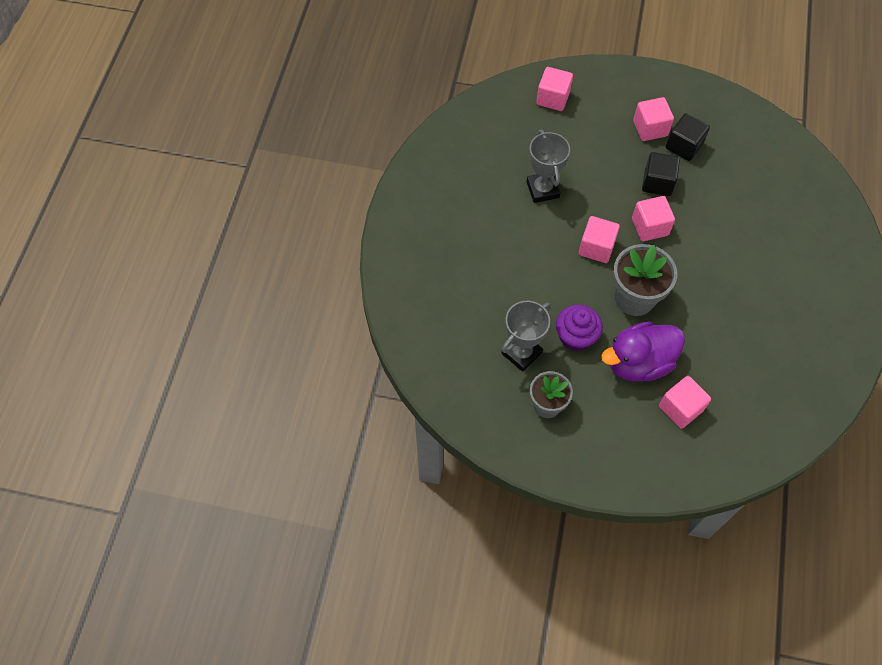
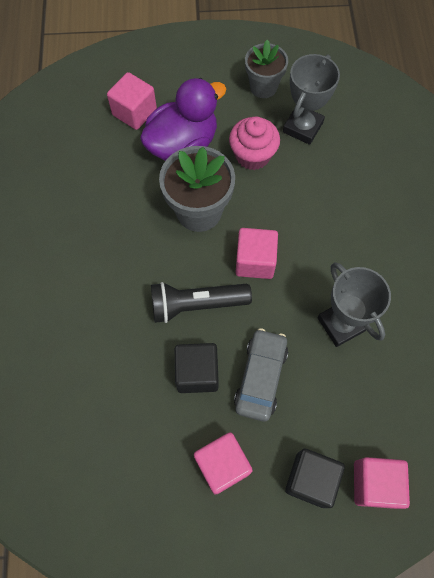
camera: 165 degrees right, 5 degrees up
purple cupcake [556,305,603,351] -> pink cupcake [229,116,280,170]
pink cube [632,196,675,241] -> black flashlight [151,282,252,323]
black cube [666,113,710,161] -> black cube moved to [285,449,345,508]
none -> grey car [234,328,288,422]

